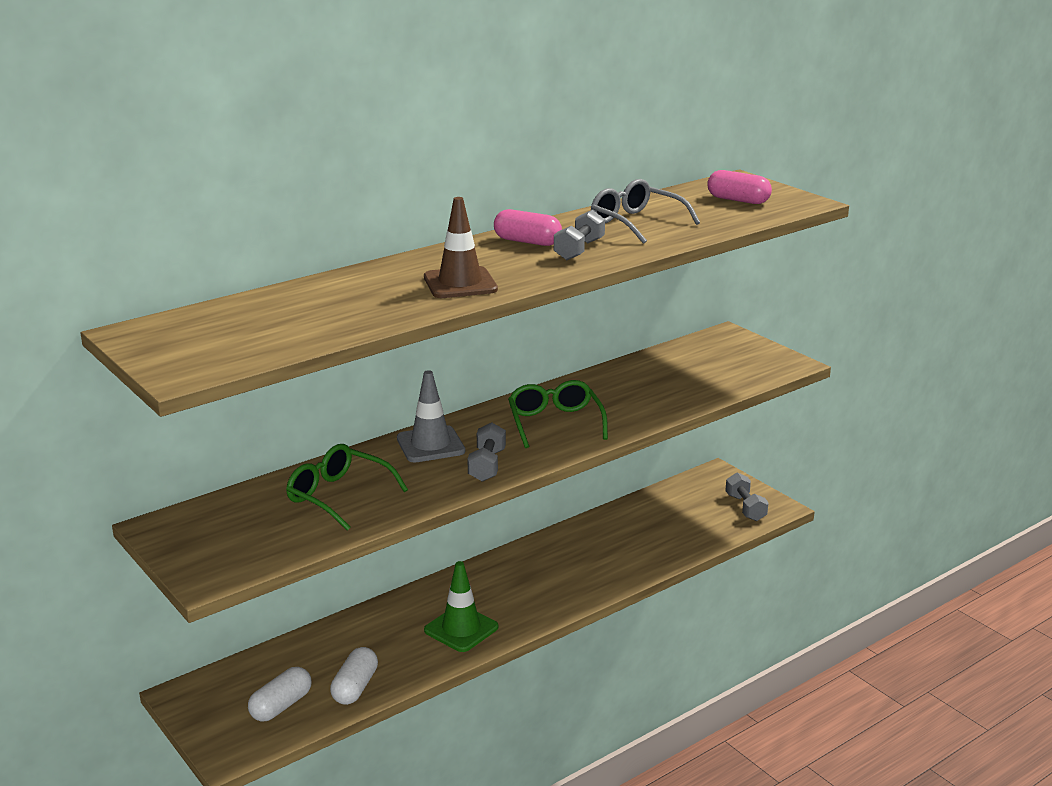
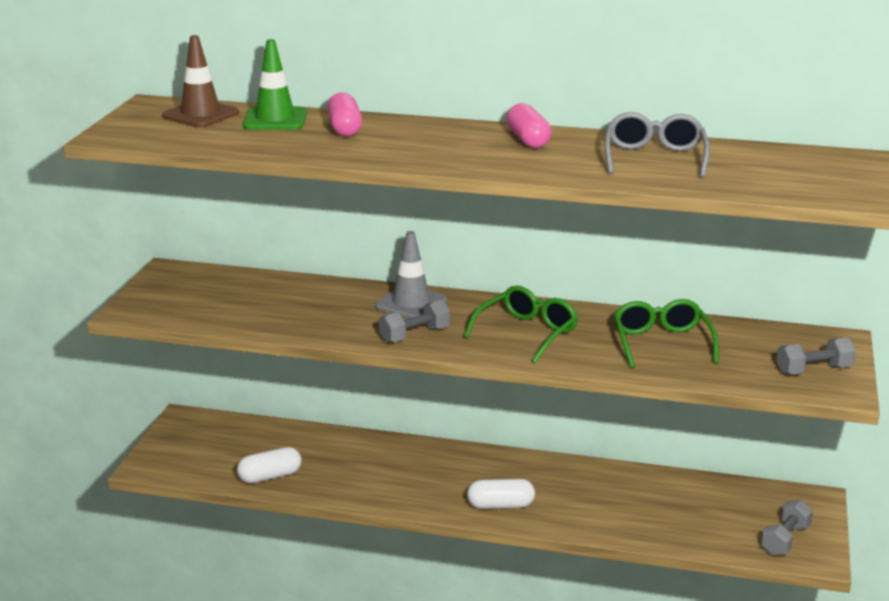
camera: 50 degrees right, 0 degrees up
white capsule [248,667,311,721] -> white capsule moved to [467,479,535,509]
green glasses [286,444,408,531] -> green glasses moved to [614,299,719,368]
brown traffic cone [424,197,498,298] -> brown traffic cone moved to [162,35,239,127]
green traffic cone [424,561,498,652] -> green traffic cone moved to [243,39,307,130]
grey dumbbell [554,210,605,260] -> grey dumbbell moved to [776,337,856,375]
pink capsule [707,170,772,204] -> pink capsule moved to [327,92,362,137]

